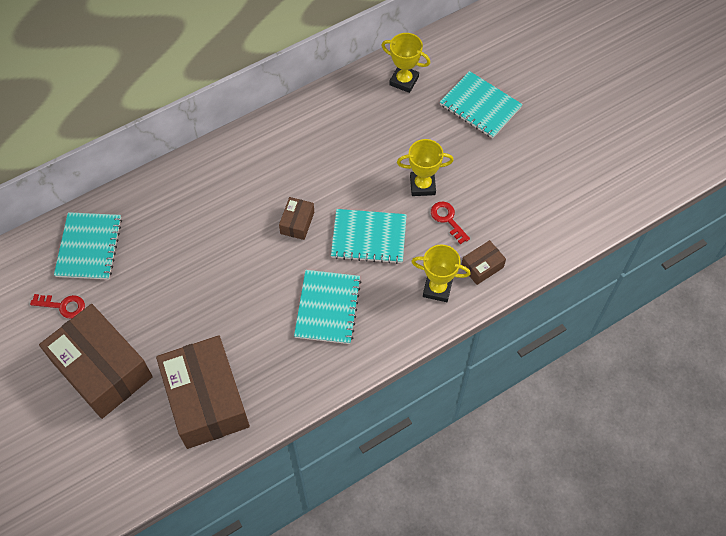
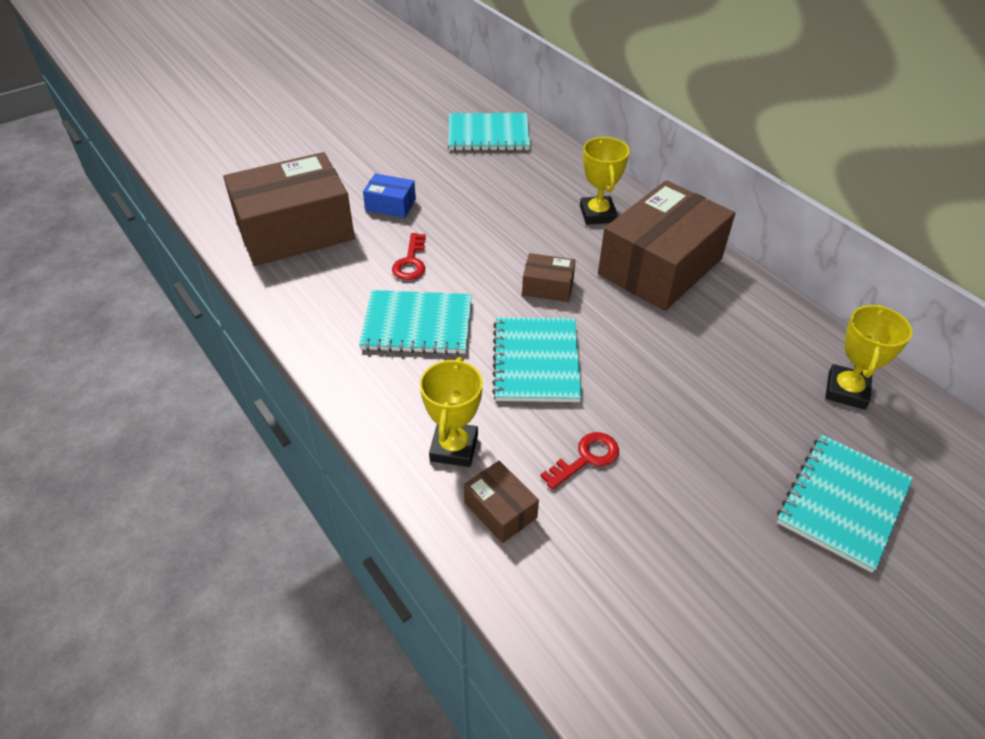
camera: 85 degrees right, 15 degrees down
red key [30,294,85,319] -> red key moved to [392,233,426,280]
brown box [39,304,153,419] -> brown box moved to [598,180,735,311]
yellow trophy [397,139,454,196] -> yellow trophy moved to [580,137,630,225]
none -> blue box [363,173,416,218]

